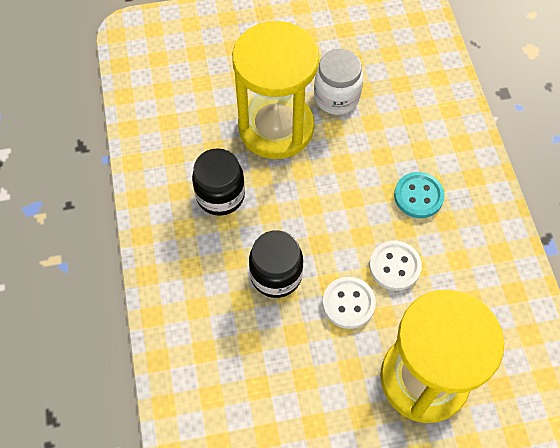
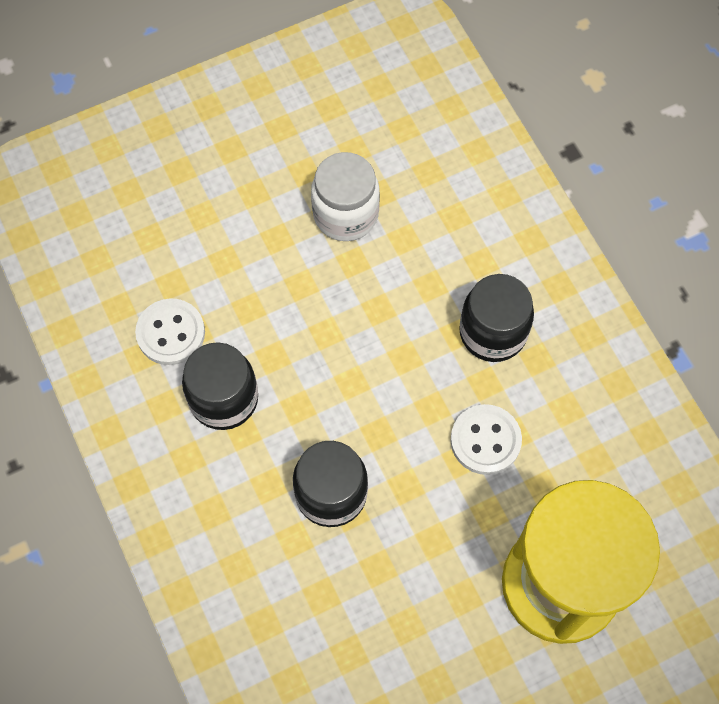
camera: 15 degrees left, 5 degrees up
yellow hourglass [232,21,319,159] -> none
white button [322,277,376,329] -> white button moved to [135,298,205,365]
turquoise button [394,172,445,218] -> black jar [459,274,534,362]

